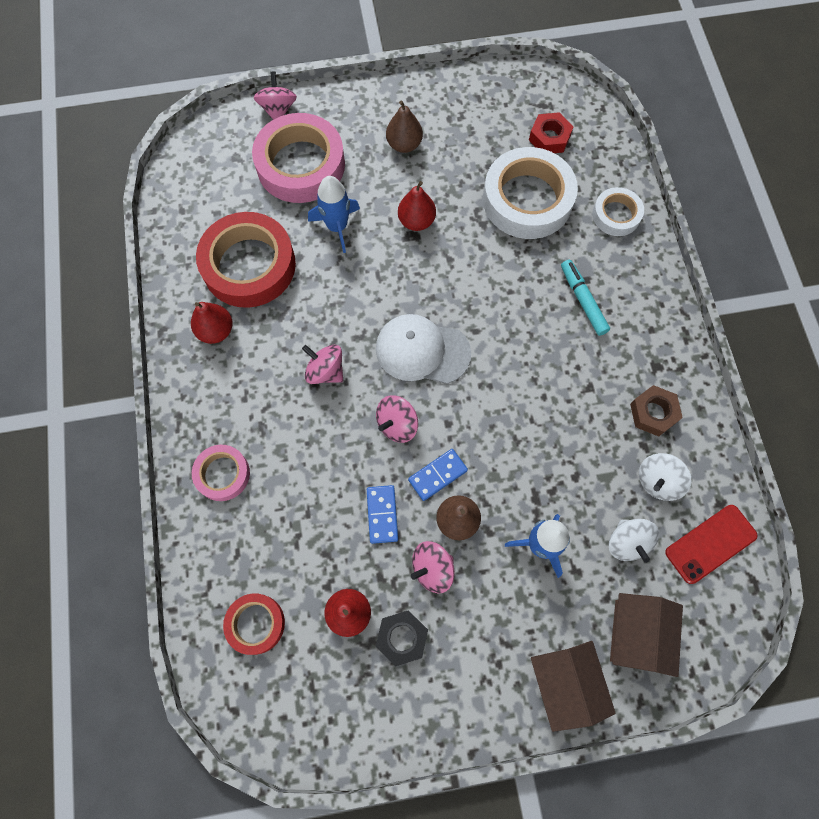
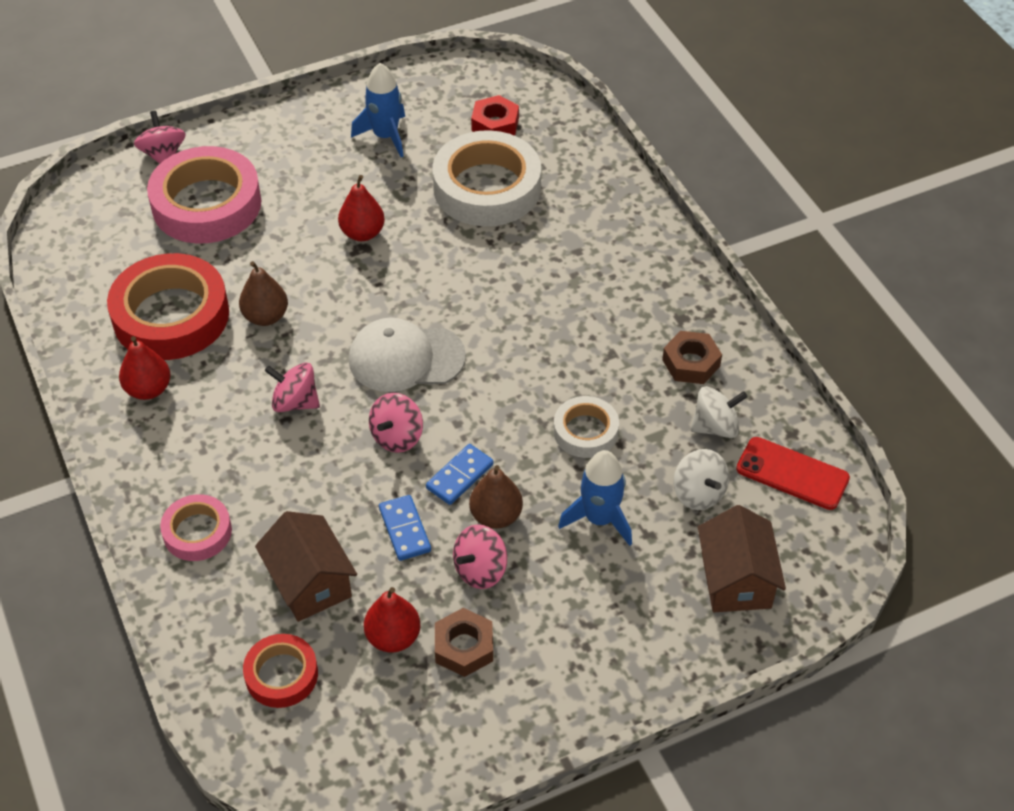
camera: 15 degrees left, 20 degrees down
blue rocket [308,176,360,253] -> blue rocket moved to [351,63,405,157]
black nut [376,610,428,666] -> brown nut [435,608,493,677]
brown pear [386,100,423,153] -> brown pear moved to [239,261,288,326]
brown house [531,641,616,732] -> brown house moved to [255,511,357,622]
turquoise marker [561,260,610,336] -> none
white tape [592,187,644,236] -> white tape moved to [554,396,619,458]
white spinning top [639,453,692,501] -> white spinning top turned 135 degrees counterclockwise [691,386,748,438]
red phone [665,505,758,584] -> red phone turned 75 degrees clockwise [736,437,850,510]

